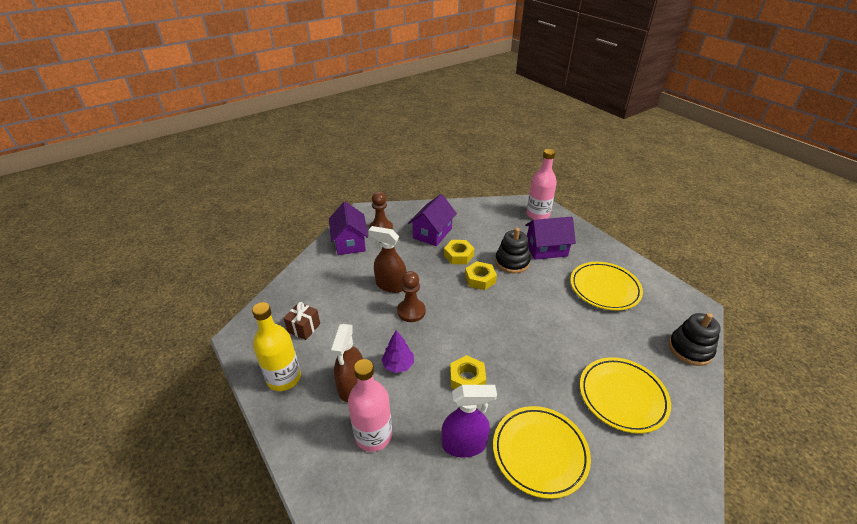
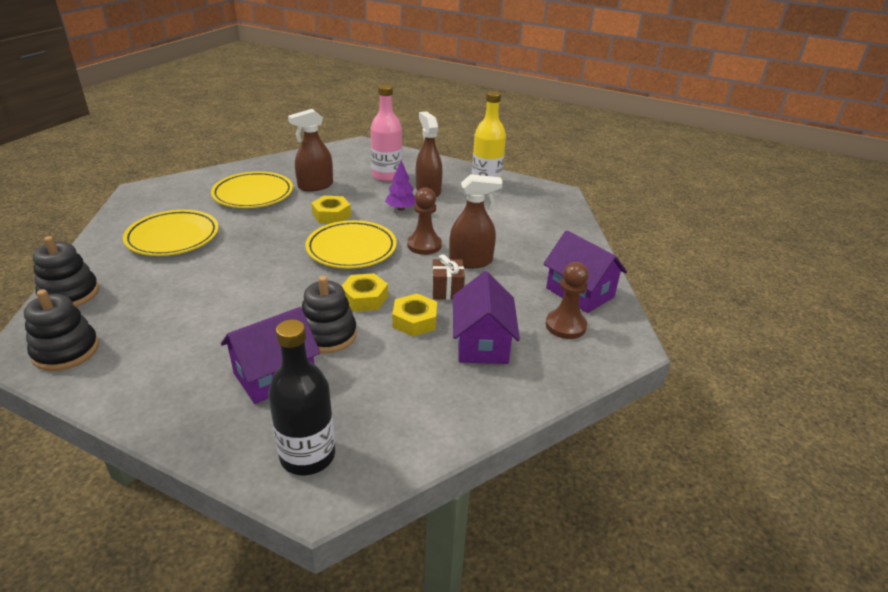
camera: 150 degrees right, 5 degrees down
brown gift [283,302,320,340] -> brown gift moved to [432,255,465,300]
purple spray bottle [441,385,497,457] -> brown spray bottle [288,109,333,192]
pink bottle [526,149,557,220] -> black bottle [268,319,335,475]
yellow plate [570,262,643,311] -> yellow plate moved to [305,220,397,269]
none -> black stacking toy [24,289,99,371]

